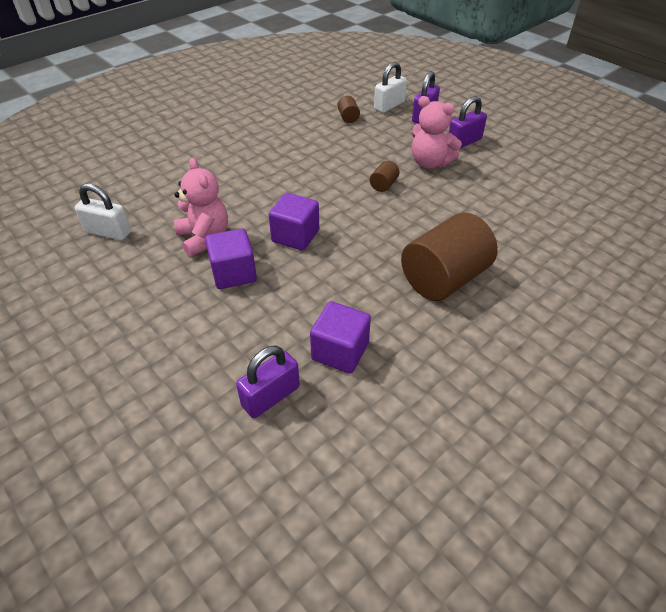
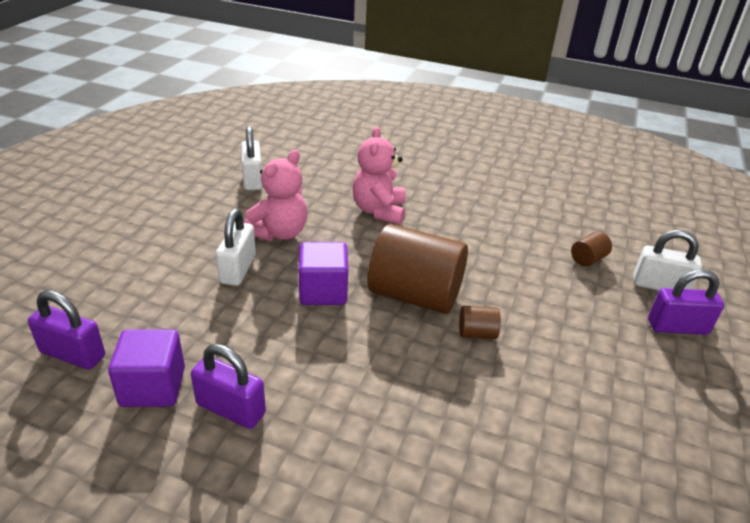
camera: 60 degrees right, 10 degrees down
purple cube [205,228,257,289] -> white padlock [216,209,256,286]
brown cylinder [401,213,498,301] -> brown cylinder moved to [367,224,468,314]
pink teddy bear [412,96,462,169] -> pink teddy bear moved to [352,127,406,224]
purple padlock [449,96,487,148] -> purple padlock moved to [191,344,266,429]

